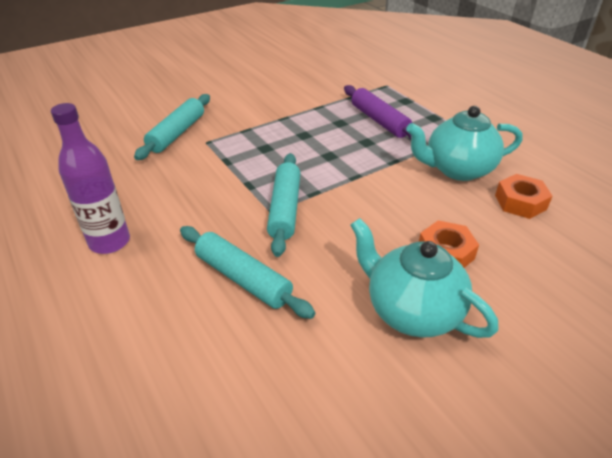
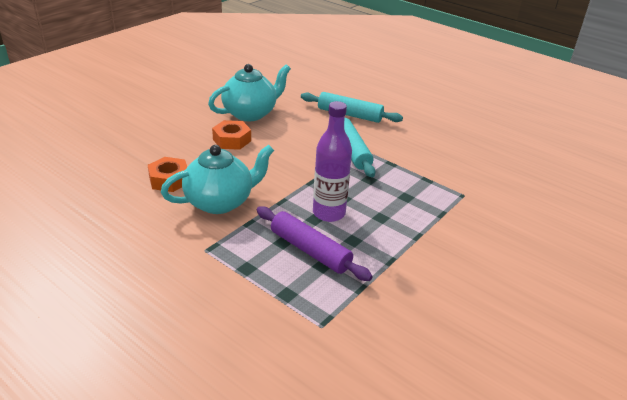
camera: 160 degrees right, 5 degrees down
purple bottle [51,103,130,254] -> purple bottle moved to [313,101,352,222]
turquoise rolling pin [134,94,210,160] -> none
turquoise teapot [350,218,499,338] -> turquoise teapot turned 60 degrees counterclockwise [208,64,291,121]

